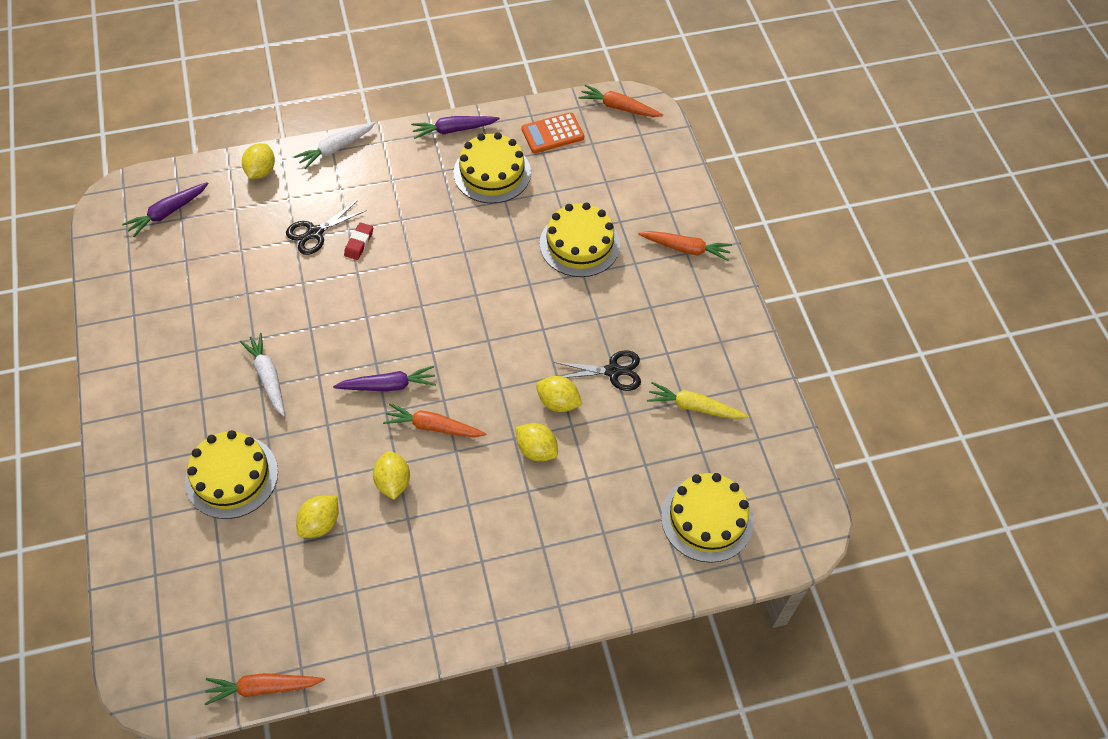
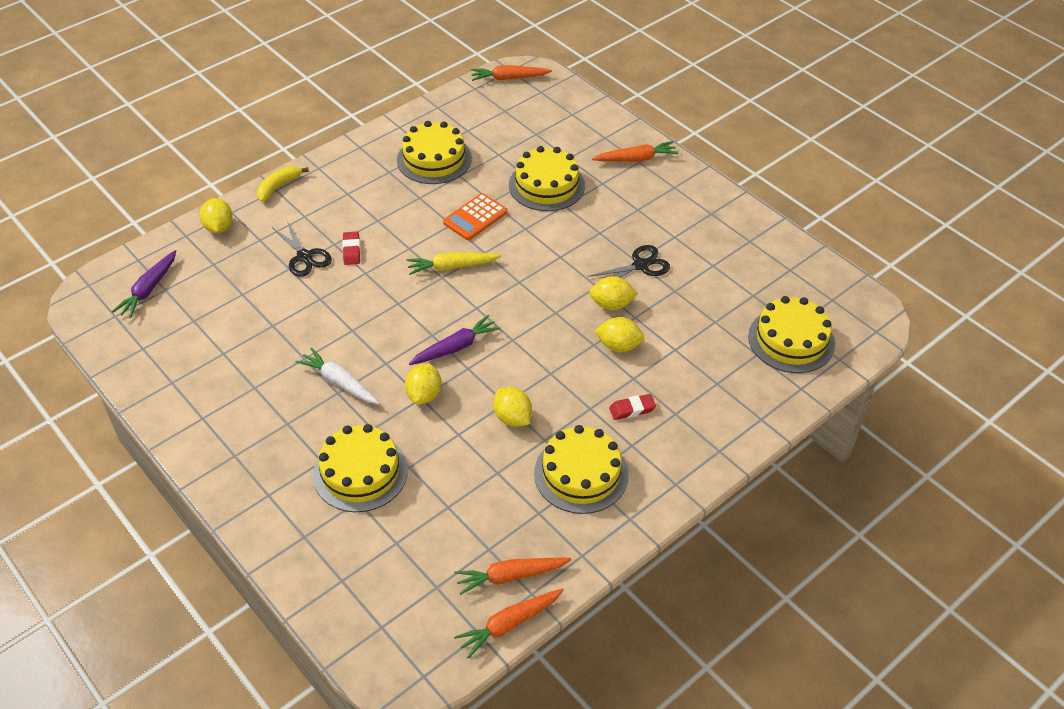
camera: 25 degrees left, 10 degrees down
black scissors [286,200,367,255] -> black scissors turned 60 degrees counterclockwise [272,221,332,277]
white carrot [294,122,376,169] -> yellow banana [257,166,309,202]
yellow lemon [296,496,338,538] -> yellow lemon moved to [405,363,441,404]
orange carrot [383,403,486,437] -> orange carrot moved to [454,557,572,595]
purple carrot [411,116,500,139] -> none
orange calculator [521,112,584,153] -> orange calculator moved to [443,193,507,240]
yellow carrot [647,382,749,419] -> yellow carrot moved to [406,252,502,275]
none -> yellow cake [534,425,629,514]
none -> red eraser [609,394,656,420]

